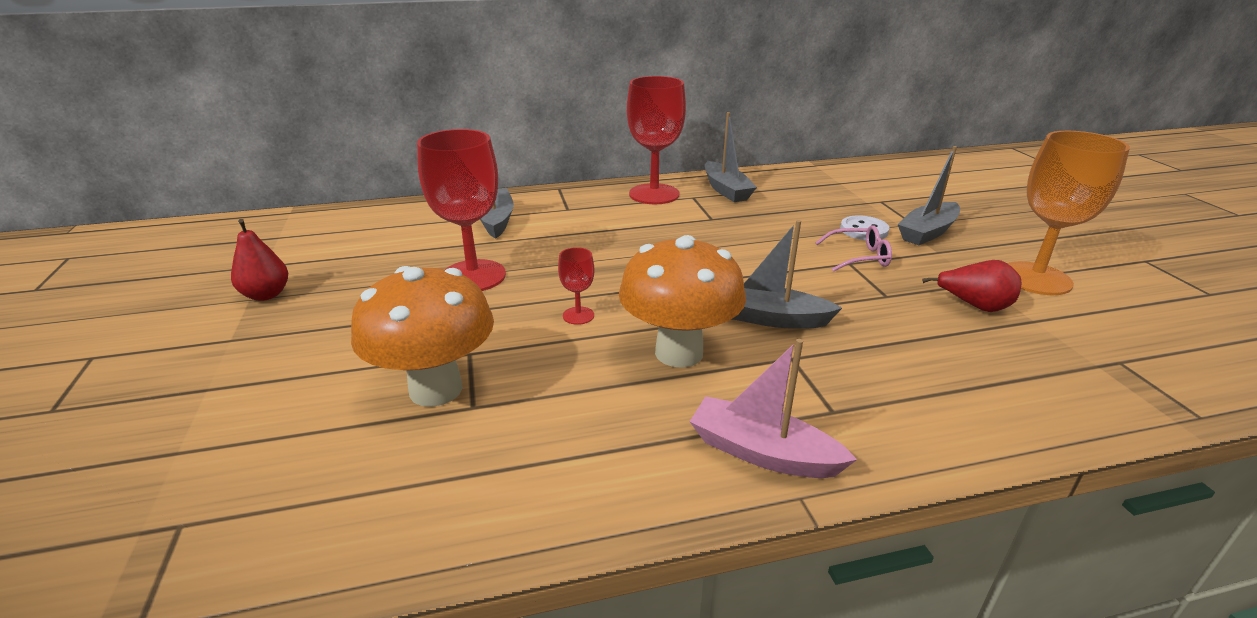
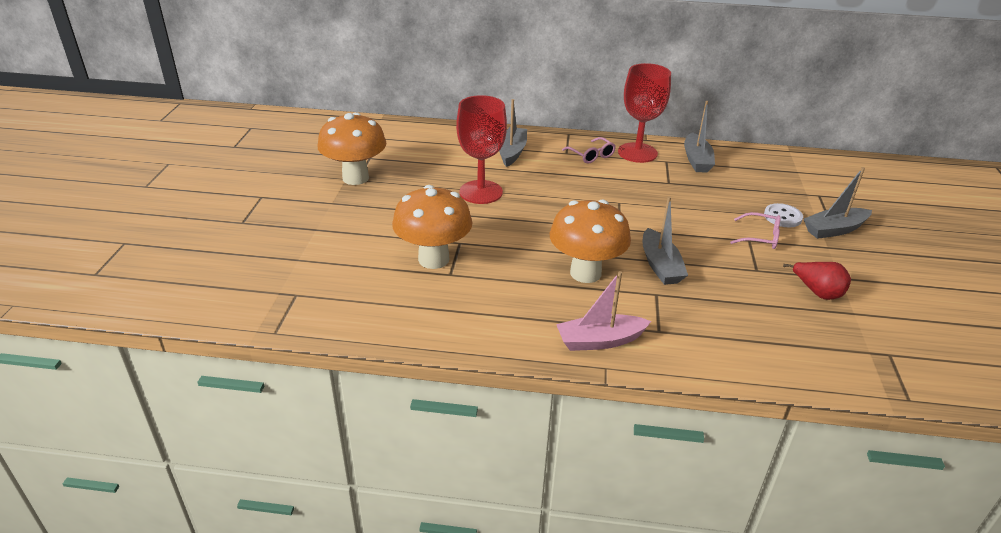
camera: 20 degrees right, 5 degrees up
red pear [231,219,288,301] -> orange mushroom [317,112,386,185]
red goblet [558,247,595,325] -> none
pink boat [689,339,857,478] -> pink boat turned 60 degrees counterclockwise [556,271,651,351]
grey boat [732,220,842,329] -> grey boat turned 135 degrees counterclockwise [642,196,688,285]
orange goblet [1007,131,1130,295] -> none
none -> pink glasses [562,137,616,163]

